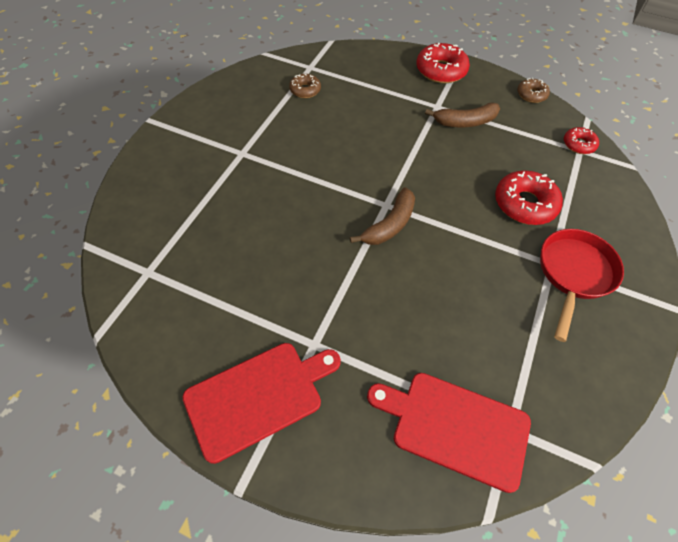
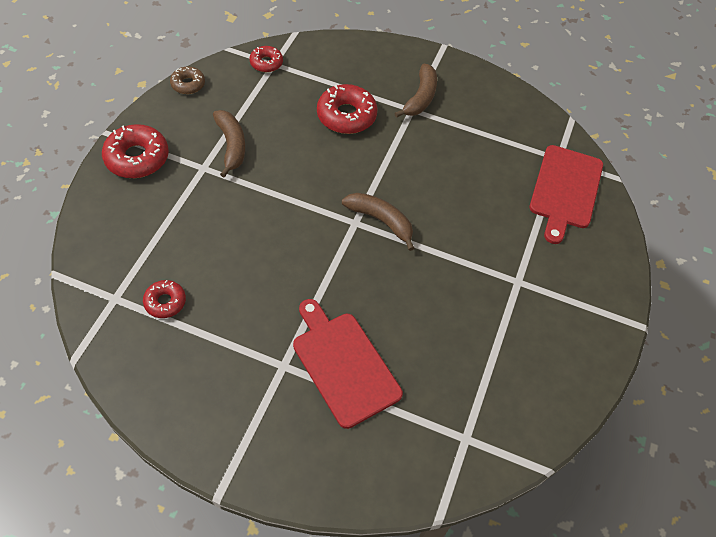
camera: 95 degrees left, 0 degrees up
red cutting board [182,343,341,464] -> red cutting board moved to [293,299,403,429]
brown donut [289,74,321,98] -> red donut [143,280,186,318]
red pan [540,229,624,342] -> brown banana [394,64,437,118]

